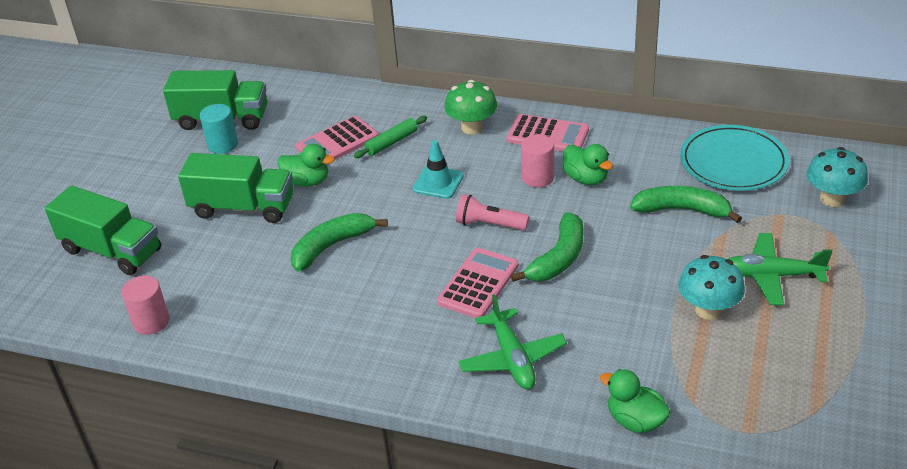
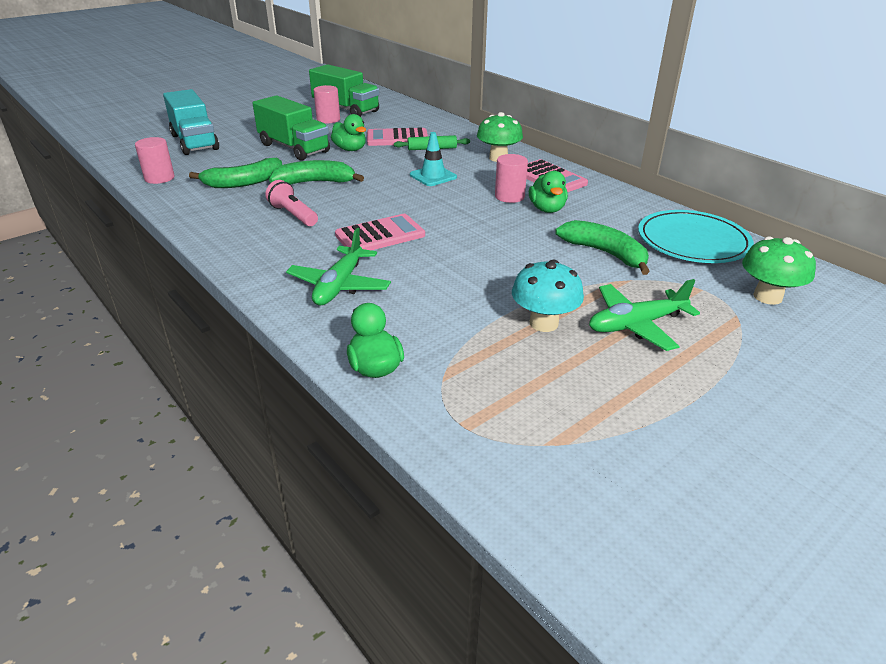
camera: 30 degrees right, 5 degrees down
green truck [45,186,161,275] -> turquoise truck [163,89,219,155]
turquoise cylinder [200,104,238,154] -> pink cylinder [313,85,340,123]
pink flashlight [456,194,529,230] -> pink flashlight moved to [265,180,318,226]
green banana [511,212,584,282] -> green banana moved to [189,158,282,188]
green plane [727,233,833,305] -> green plane turned 60 degrees counterclockwise [589,279,700,351]
turquoise mushroom [807,147,868,207] -> green mushroom [742,236,816,305]

